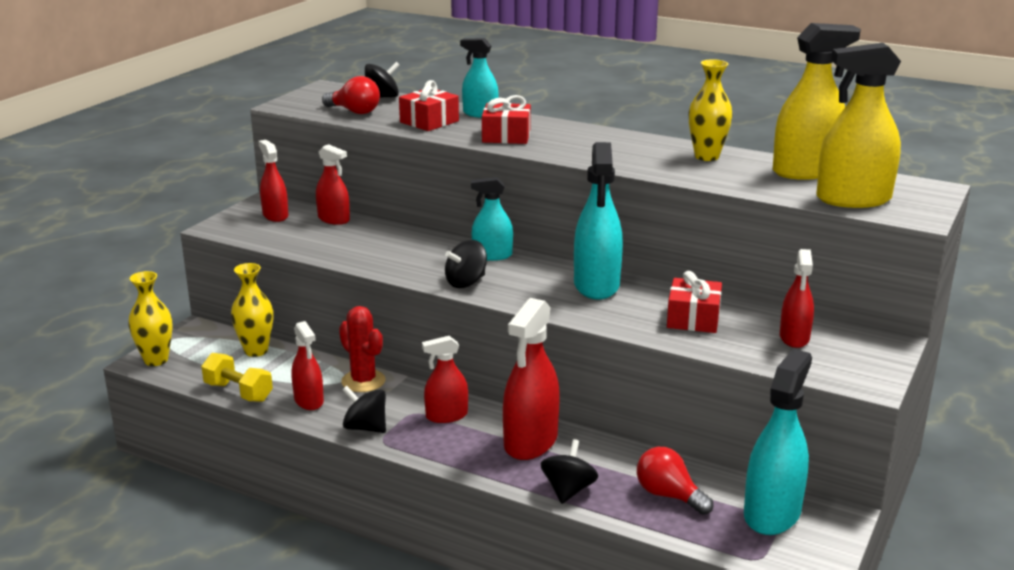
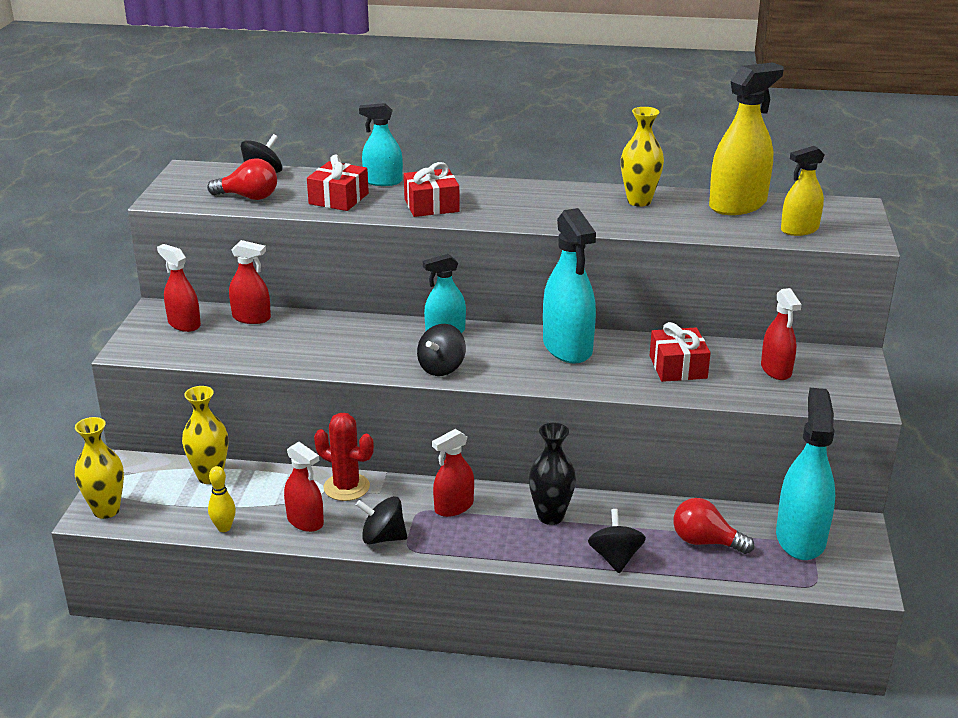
camera: 20 degrees left, 5 degrees up
yellow dumbbell [201,353,273,402] -> yellow bowling pin [208,466,236,532]
red spray bottle [503,298,560,460] -> black vase [529,423,576,525]
yellow spray bottle [816,43,901,208] -> yellow spray bottle [781,146,825,236], size x0.59

